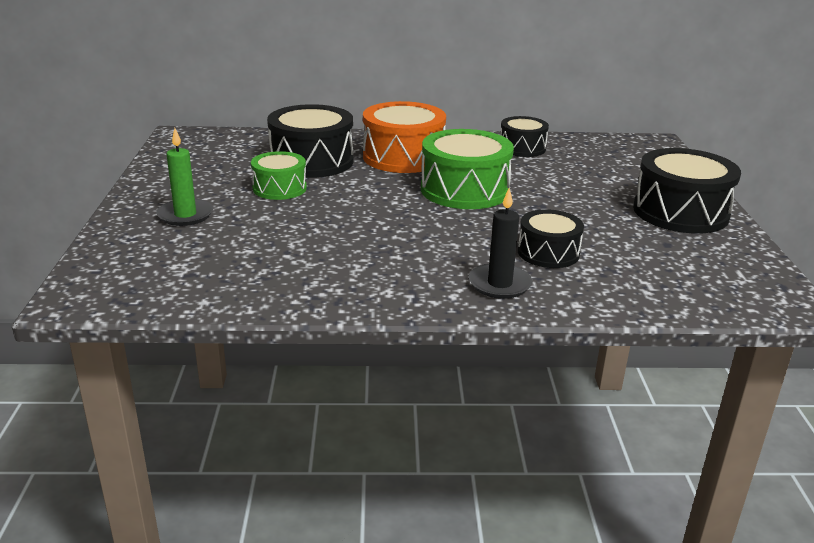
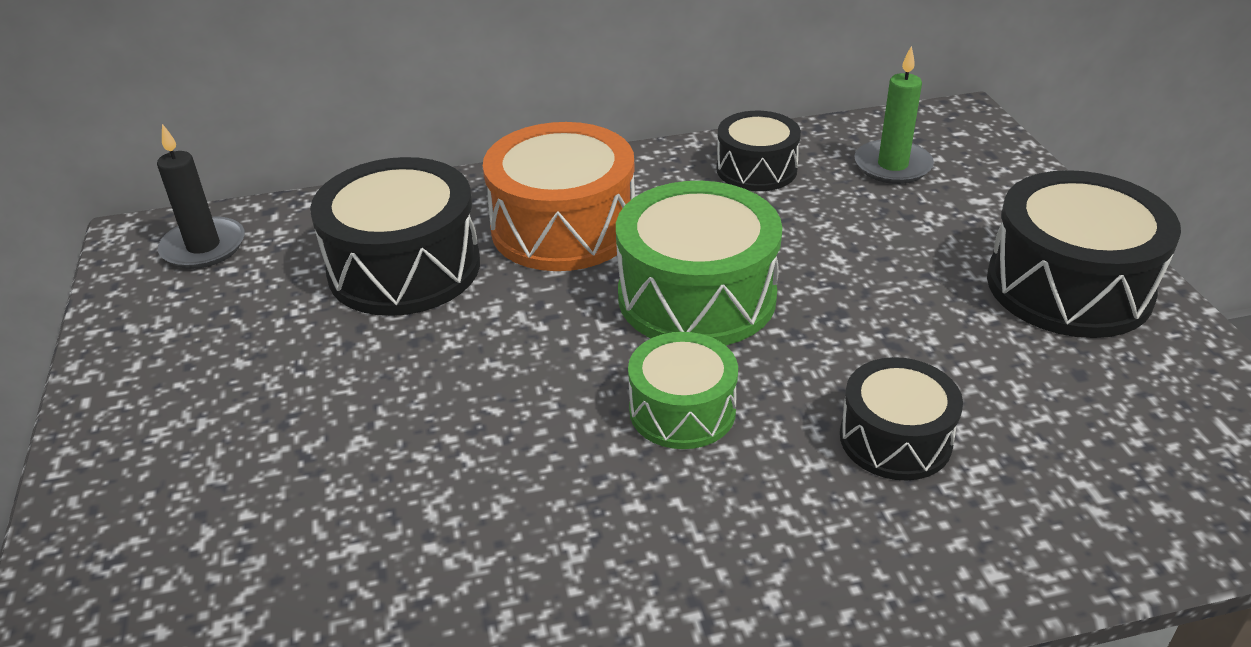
camera: 10 degrees left, 10 degrees up
green candle [156,128,213,226] -> green candle moved to [855,46,934,184]
green drum [251,151,307,200] -> green drum moved to [628,332,738,449]
black candle [469,188,532,299] -> black candle moved to [157,124,245,269]

